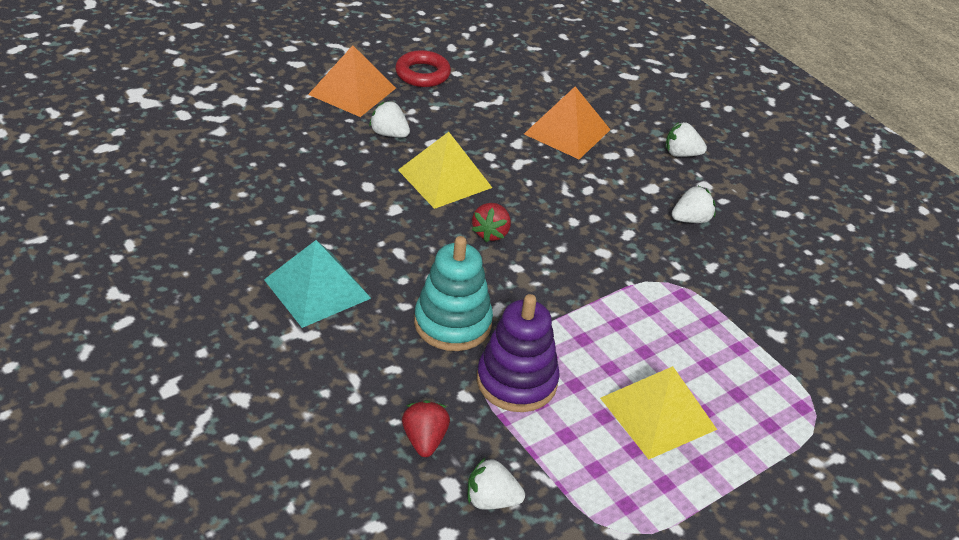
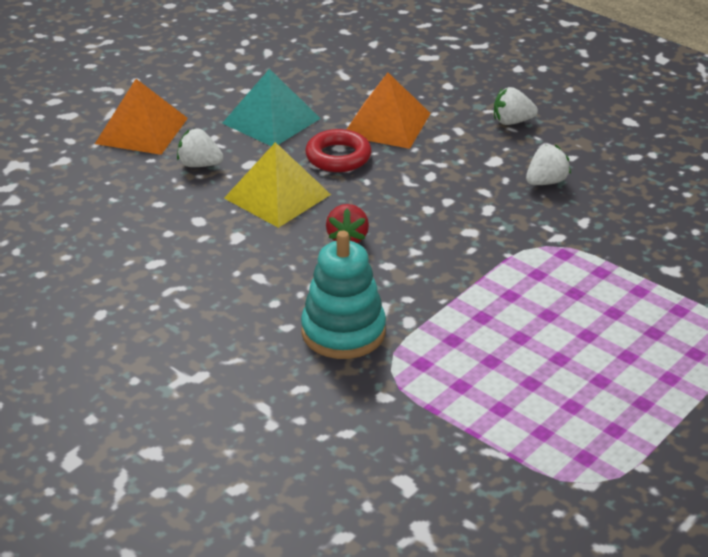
camera: 10 degrees left, 5 degrees down
turquoise pyramid [264,240,371,328] -> turquoise pyramid moved to [222,69,321,146]
red ring [395,50,451,87] -> red ring moved to [305,129,371,172]
red strawberry [402,400,450,457] -> none
white strawberry [468,457,525,510] -> none
purple stacking toy [477,294,560,412] -> none
yellow pyramid [600,366,717,459] -> none

